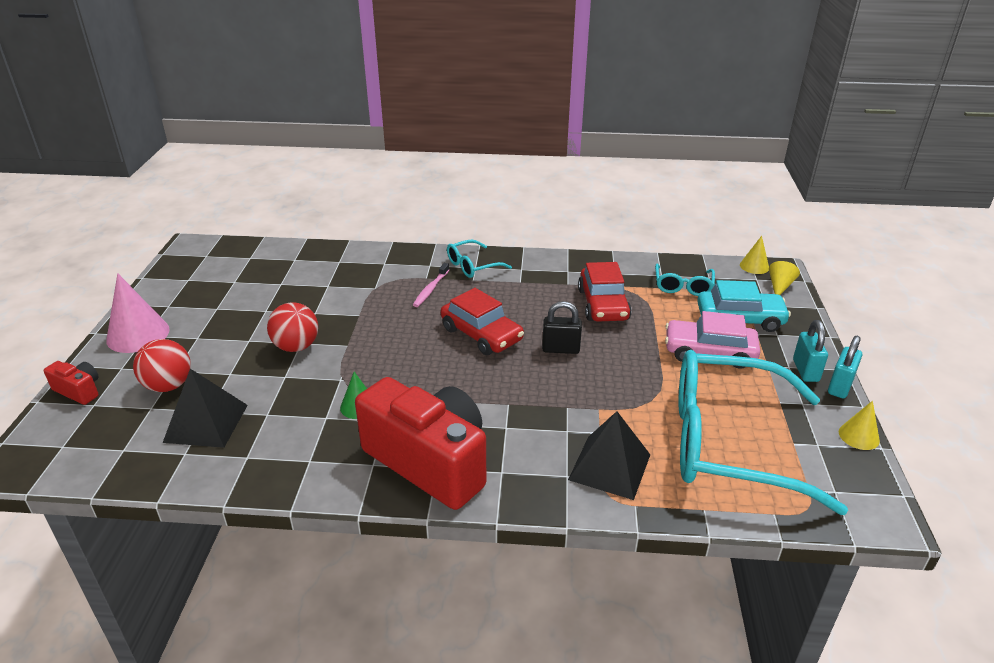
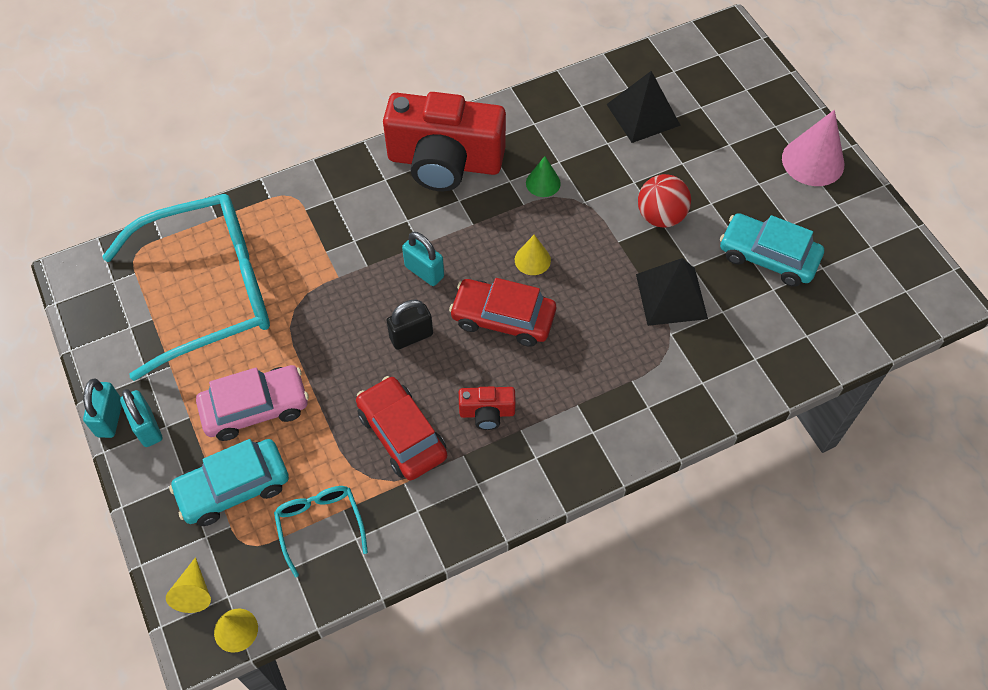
camera: 150 degrees right, 25 degrees up
red camera [44,361,99,405] -> red camera moved to [459,386,516,430]
red ball [133,339,191,392] -> none
pink toothbrush [413,263,449,307] -> none
turquoise glasses [447,239,512,278] -> none
black pyramid [568,411,650,500] -> black pyramid moved to [636,258,708,326]
yellow cone [839,401,880,450] -> yellow cone moved to [515,235,551,275]
none -> turquoise padlock [402,232,444,286]
none -> turquoise car [720,213,824,287]

